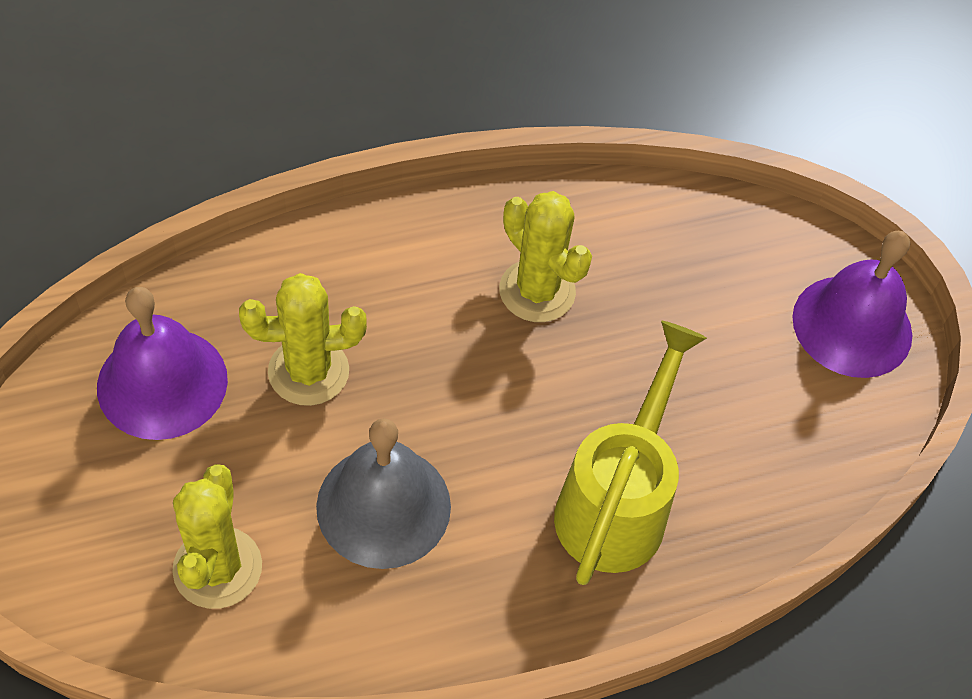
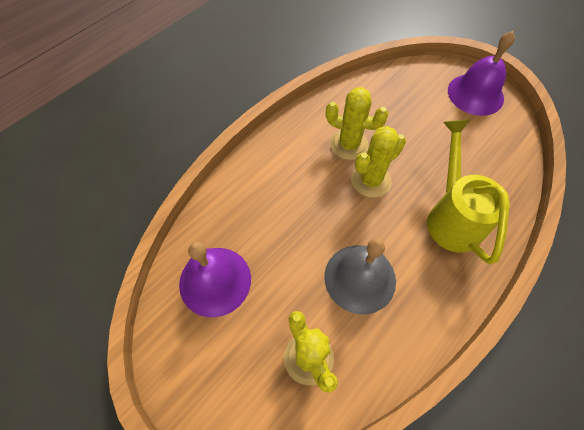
camera: 25 degrees left, 5 degrees up
yellow cactus [239,273,367,406] -> yellow cactus moved to [351,126,406,198]

